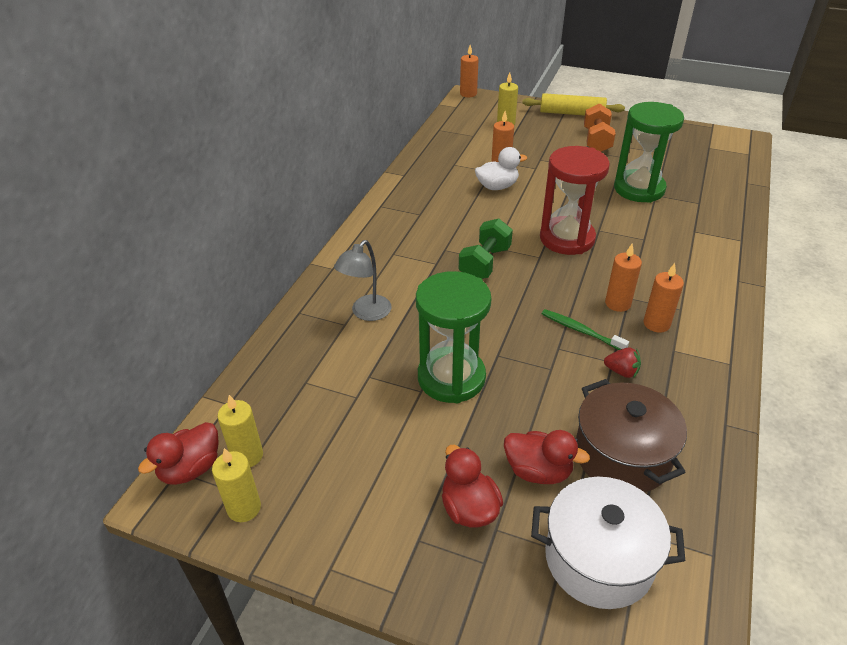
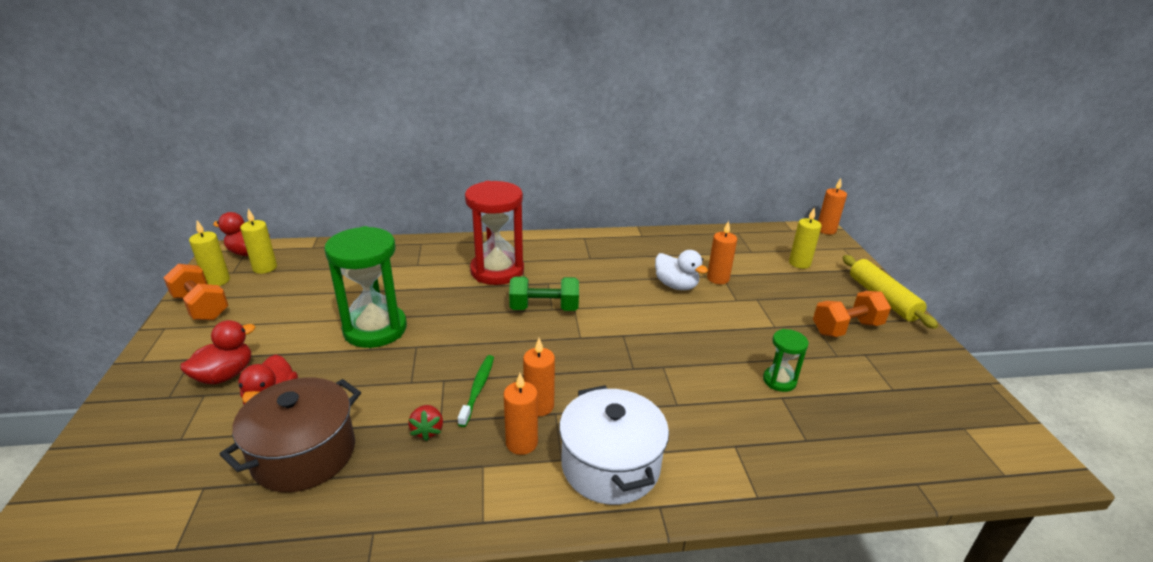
camera: 60 degrees right, 10 degrees down
grey lamp [334,240,391,321] -> none
white pot [531,477,685,609] -> white pot moved to [559,385,669,505]
red hourglass [540,146,610,255] -> red hourglass moved to [465,181,524,285]
green hourglass [614,102,684,203] -> green hourglass [763,329,809,392], size x0.49
none -> orange dumbbell [164,264,229,320]

